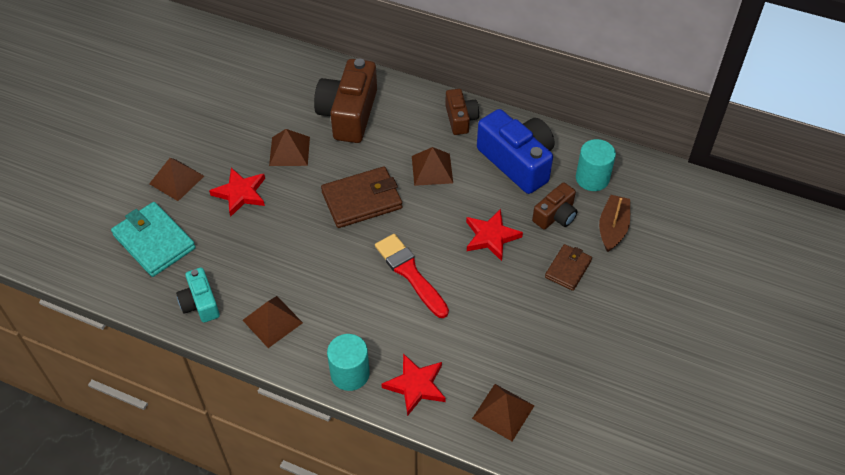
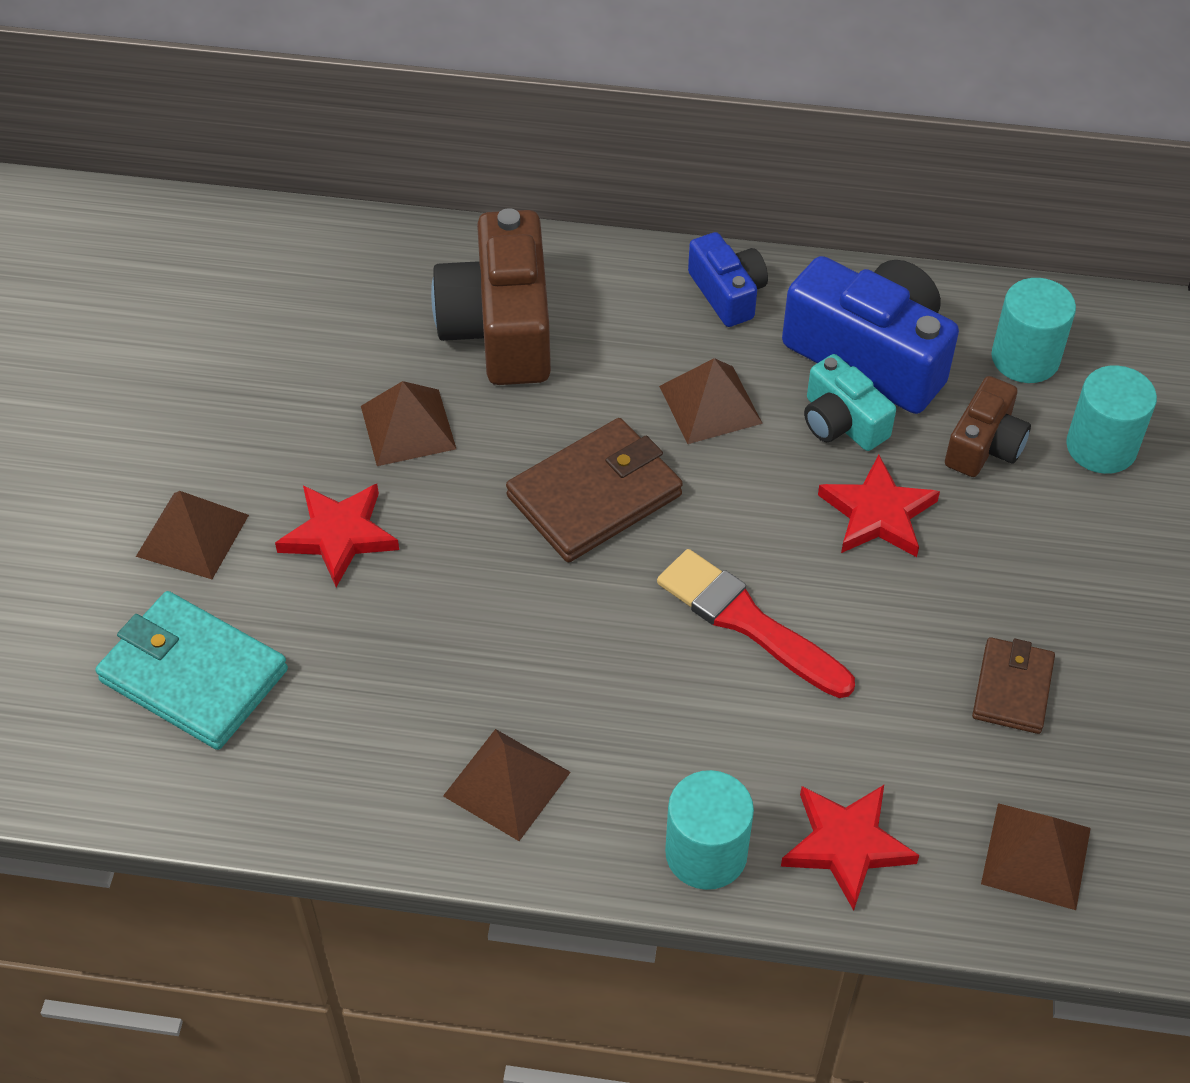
camera: 15 degrees left, 0 degrees up
turquoise camera [176,268,220,323] -> turquoise camera moved to [804,354,896,451]
brown camera [445,89,479,135] -> blue camera [688,232,768,327]
brown wallet [545,244,592,291] -> brown wallet moved to [972,637,1055,734]
brown boat [599,195,630,252] -> turquoise cylinder [1066,365,1157,474]

